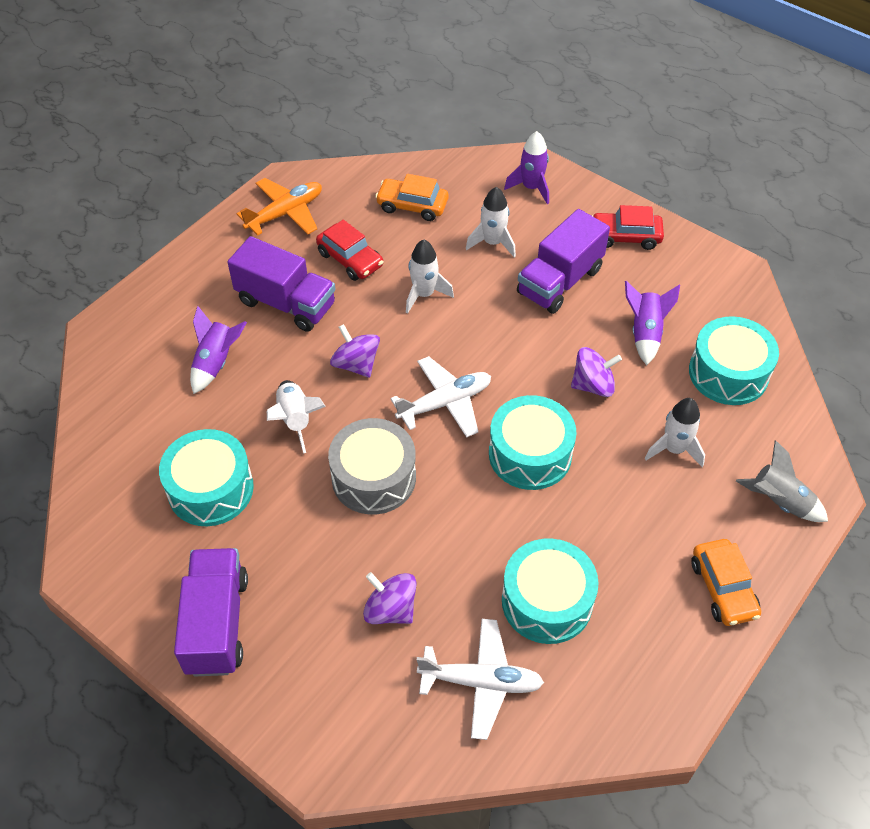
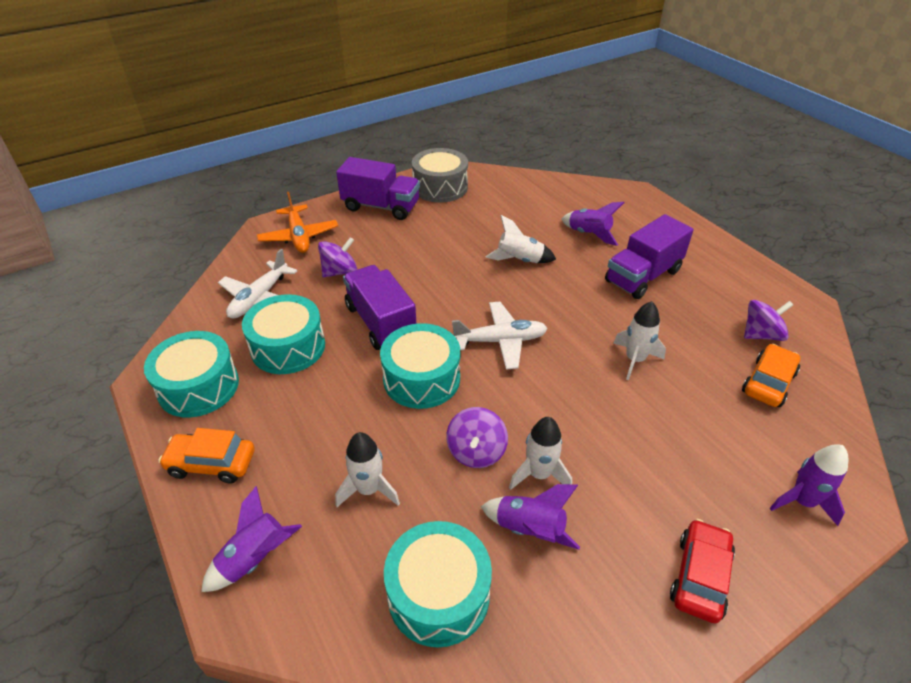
camera: 110 degrees right, 10 degrees down
turquoise drum [159,429,254,526] -> turquoise drum moved to [144,331,239,418]
orange plane [237,178,322,236] -> orange plane moved to [257,192,338,253]
red car [316,220,383,281] -> none
grey drum [328,418,416,514] -> grey drum moved to [412,148,468,203]
purple spinning top [330,324,380,378] -> purple spinning top moved to [744,300,793,341]
white plane [390,356,491,438] -> white plane turned 90 degrees counterclockwise [452,302,548,370]
white rocket [466,187,516,257] -> white rocket moved to [509,417,572,490]
purple truck [517,209,610,314] -> purple truck moved to [343,265,417,350]
grey rocket [736,440,828,522] -> purple rocket [201,486,302,592]

